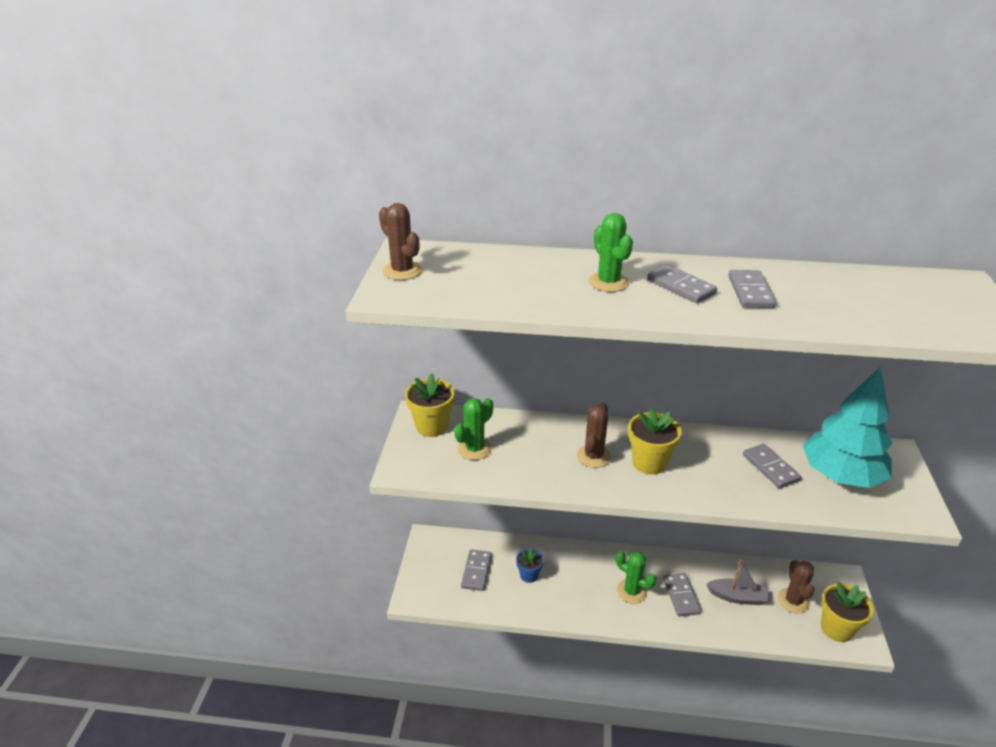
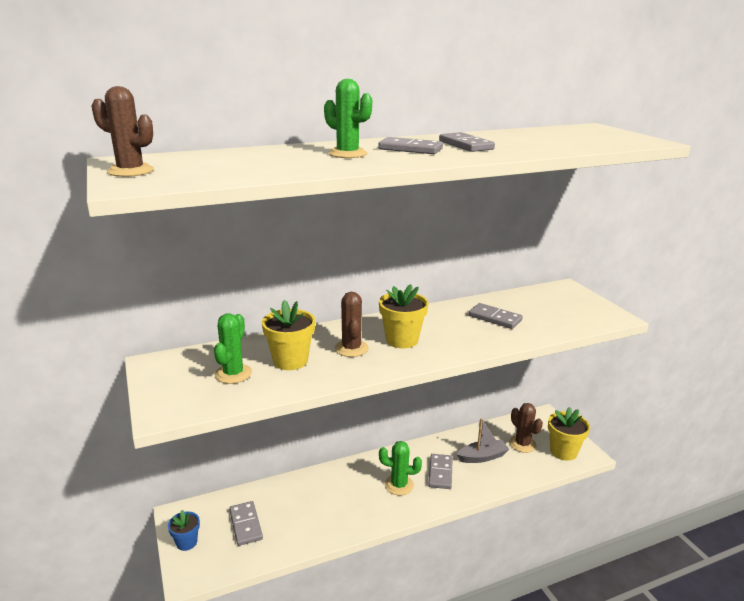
camera: 30 degrees left, 10 degrees down
yellow flower pot [405,373,454,437] -> yellow flower pot moved to [262,300,315,370]
blue flower pot [516,548,544,583] -> blue flower pot moved to [168,510,200,551]
grey domino [663,573,701,617] -> grey domino turned 45 degrees clockwise [428,454,453,489]
turquoise tree [803,367,892,488] -> none

